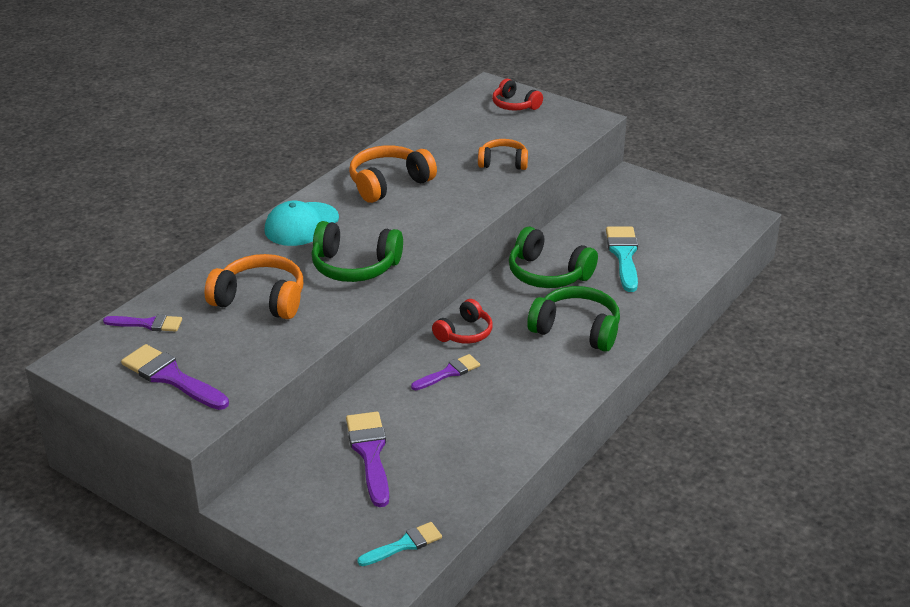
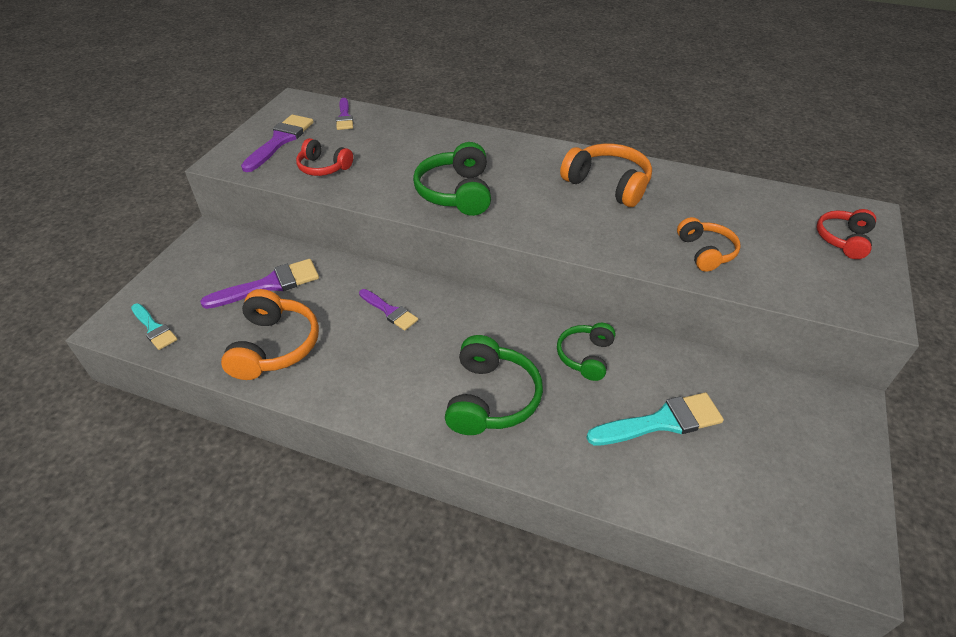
camera: 75 degrees right, 10 degrees up
orange headphones [205,254,303,319] -> orange headphones moved to [221,289,319,380]
turquoise cap [265,201,339,246] -> none
red headphones [432,299,493,344] -> red headphones moved to [296,138,353,176]
green headphones [509,227,598,288] -> green headphones [557,323,615,381], size x0.64

